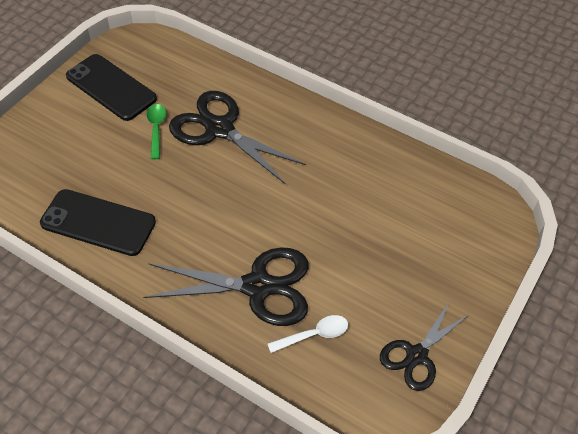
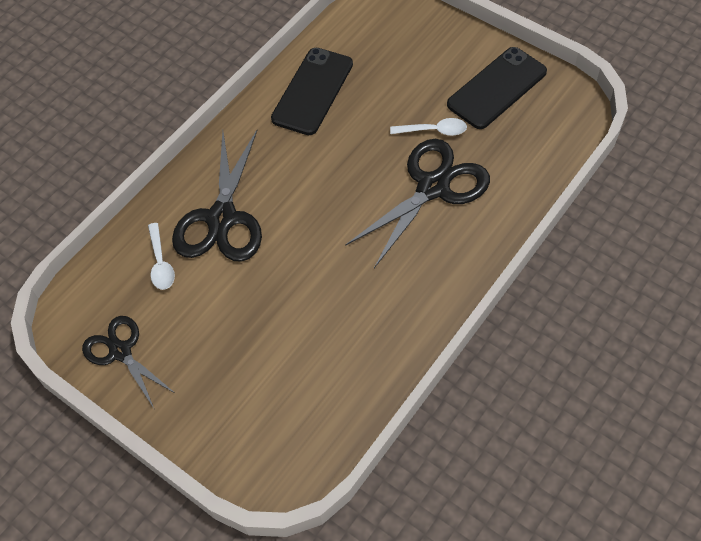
camera: 100 degrees right, 5 degrees up
green spoon [146,104,167,159] -> white spoon [390,118,467,136]

